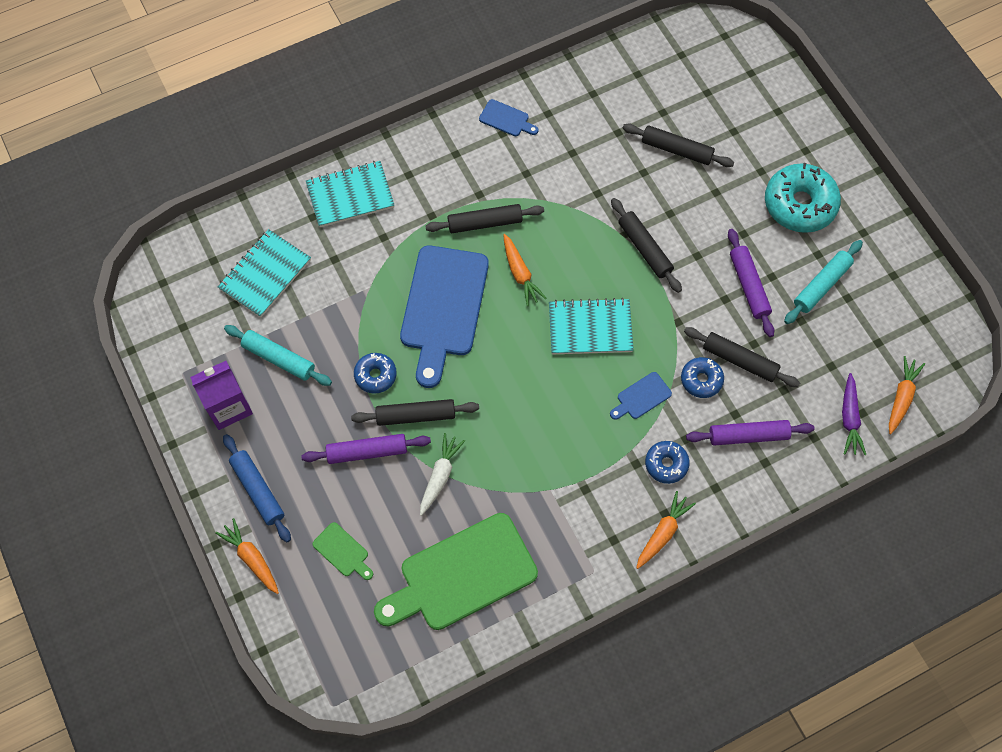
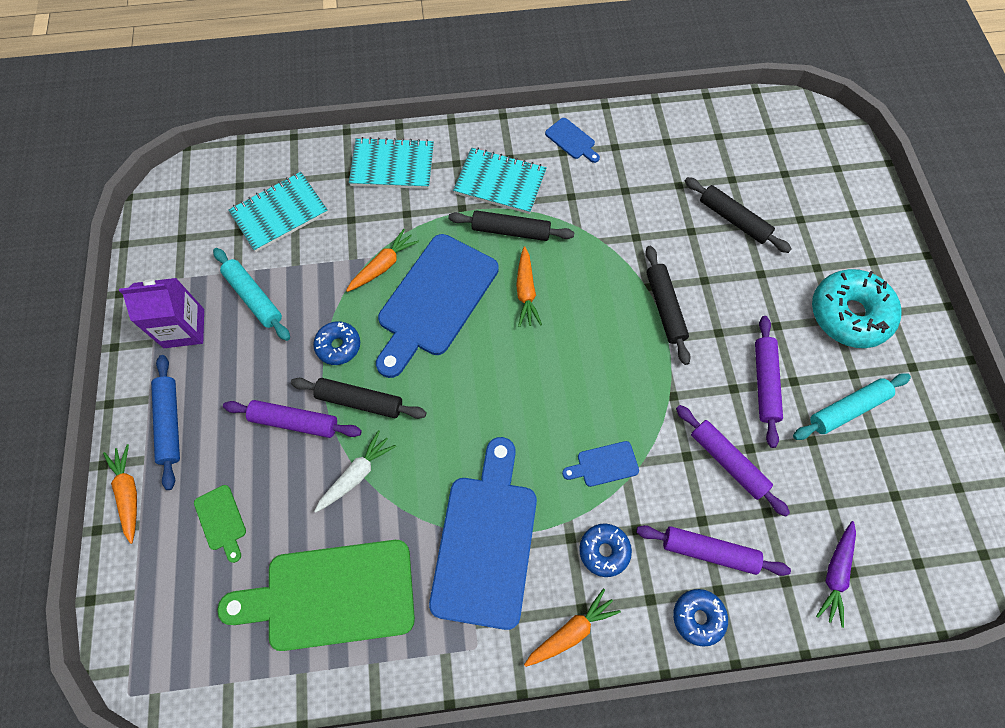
camera: 20 degrees right, 0 degrees up
turquoise notebook [549,298,634,355] -> turquoise notebook moved to [453,148,547,214]
blue donut [681,357,724,398] -> blue donut moved to [673,589,728,647]
black rolling pin [684,327,800,387] -> purple rolling pin [676,405,790,517]
orange carrot [889,356,925,434] -> orange carrot moved to [346,229,419,292]
none -> blue cutting board [429,437,537,630]

